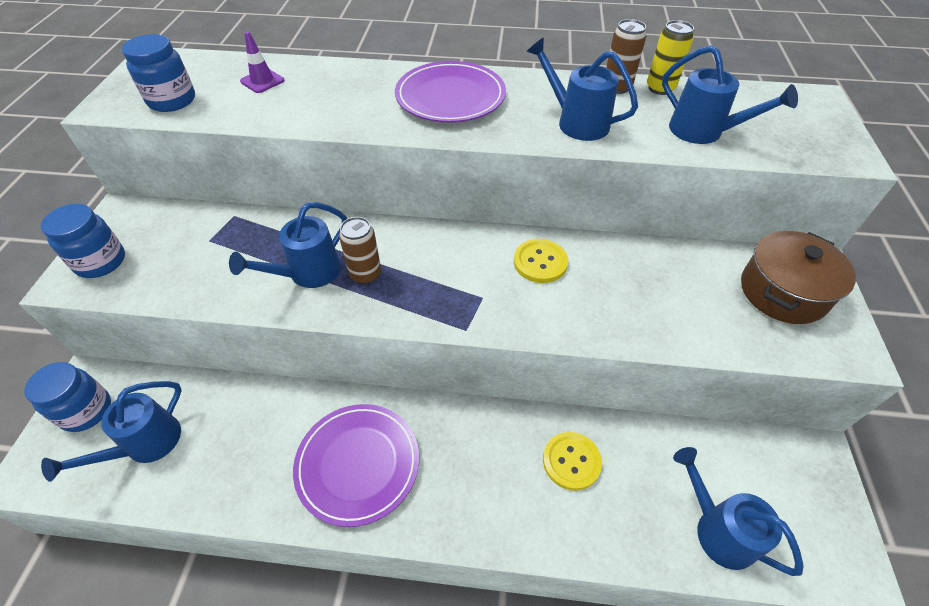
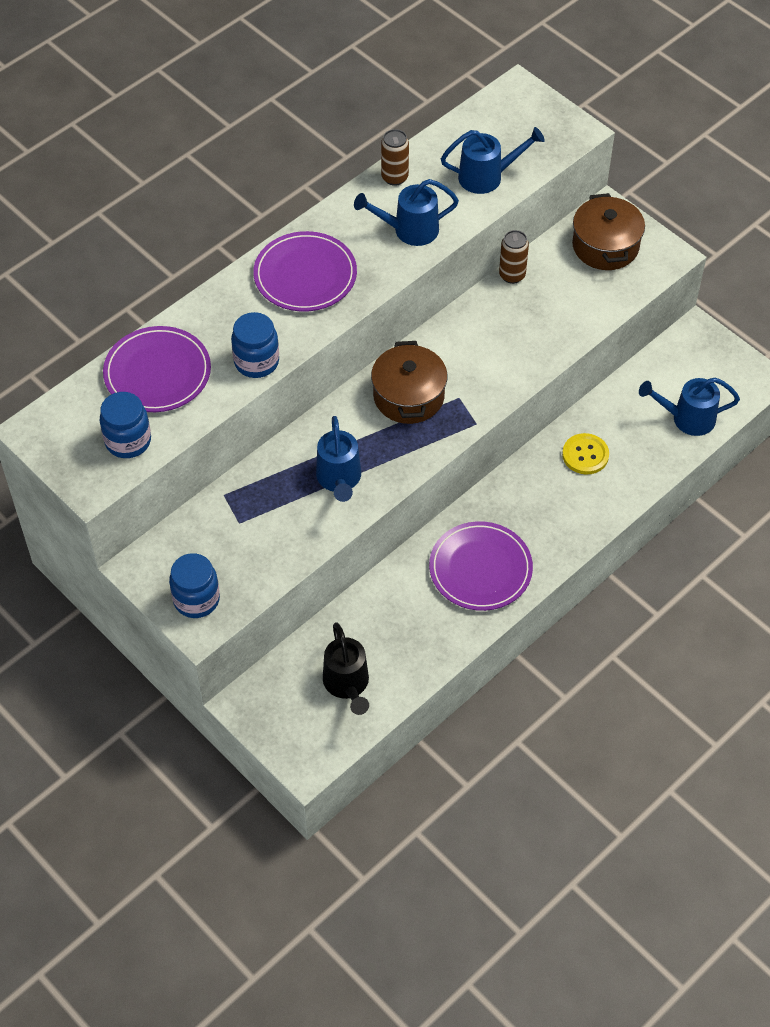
camera: 50 degrees left, 5 degrees up
blue jar [24,362,111,432] -> blue jar moved to [231,312,279,378]
blue watering can [41,381,182,482] -> black watering can [323,622,369,715]
purple traffic cone [240,31,285,93] -> purple plate [103,326,211,412]
brown can [339,217,381,284] -> brown can moved to [499,230,529,284]
yellow button [514,239,568,283] -> none
yellow can [647,20,694,95] -> none
none -> brown pot [371,341,448,424]

